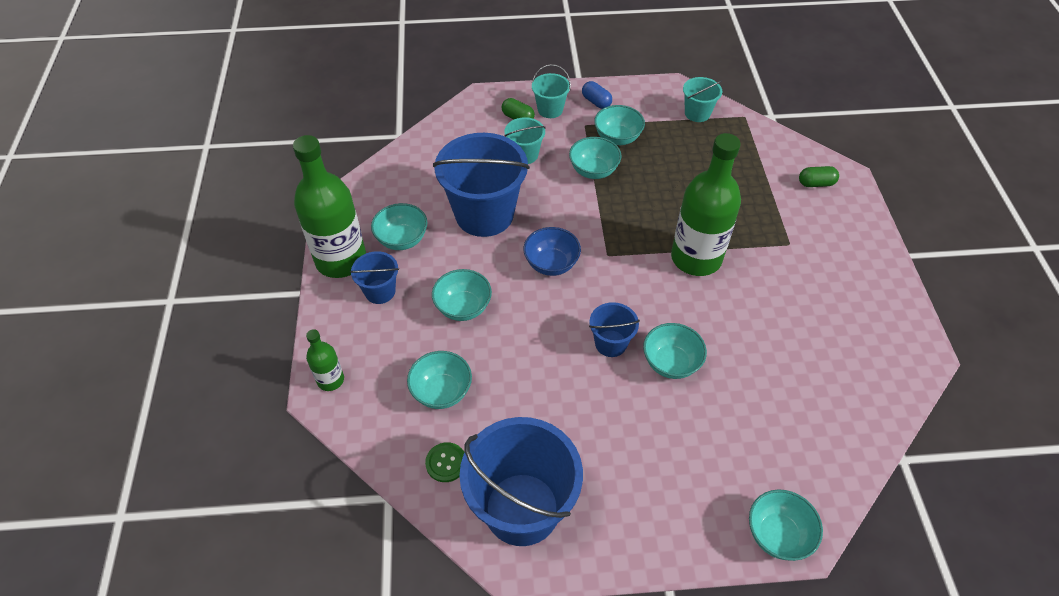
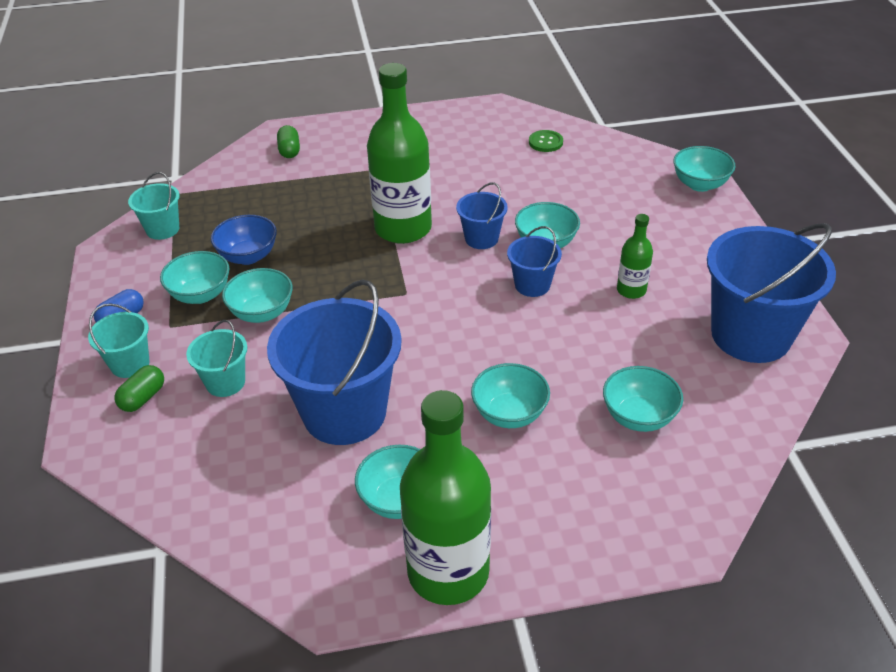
camera: 95 degrees left, 10 degrees down
green bottle [306,329,344,391] -> green bottle moved to [617,214,653,299]
blue bucket [350,251,399,304] -> blue bucket moved to [456,182,508,249]
green button [425,442,465,482] -> green button moved to [529,130,563,152]
blue bowl [523,227,581,276] -> blue bowl moved to [211,215,277,265]

